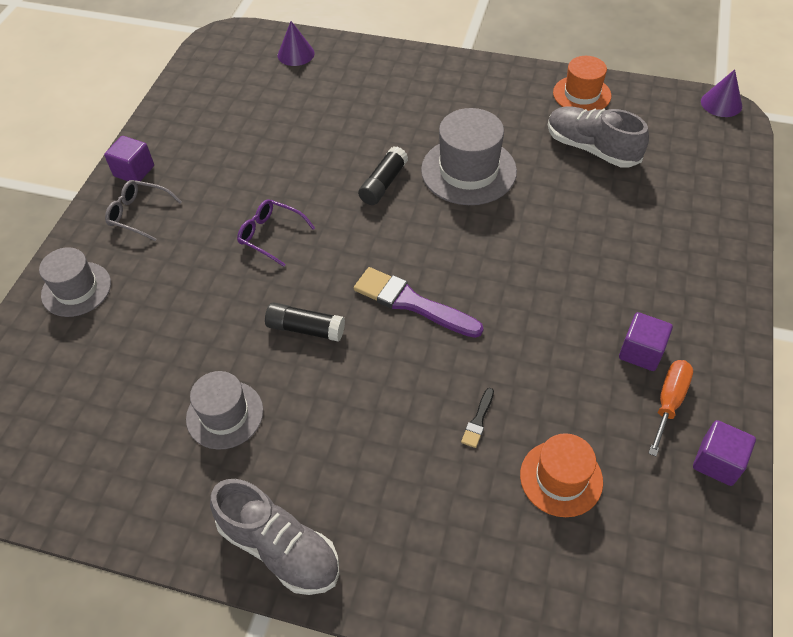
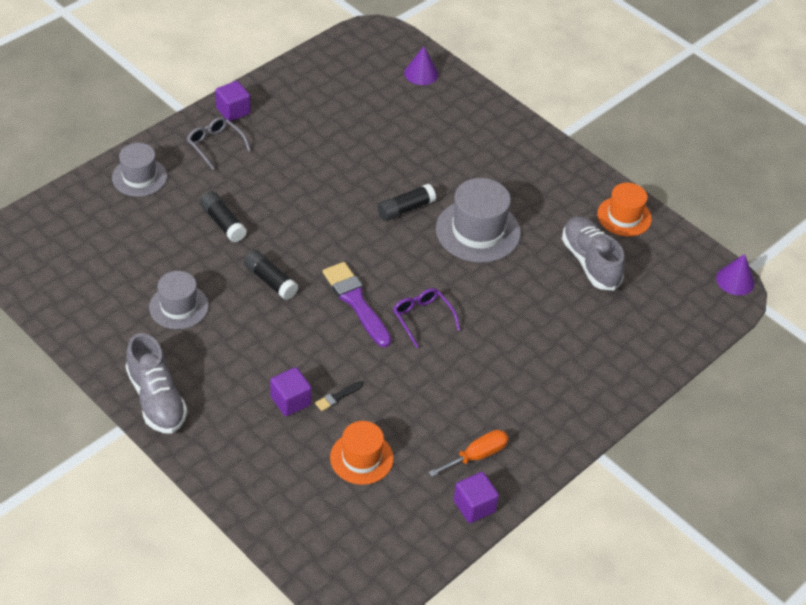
camera: 25 degrees right, 5 degrees down
purple glasses [237,199,315,267] -> purple glasses moved to [393,288,460,348]
purple cube [619,312,673,371] -> purple cube moved to [270,367,312,416]
none -> black glue stick [200,192,247,242]

